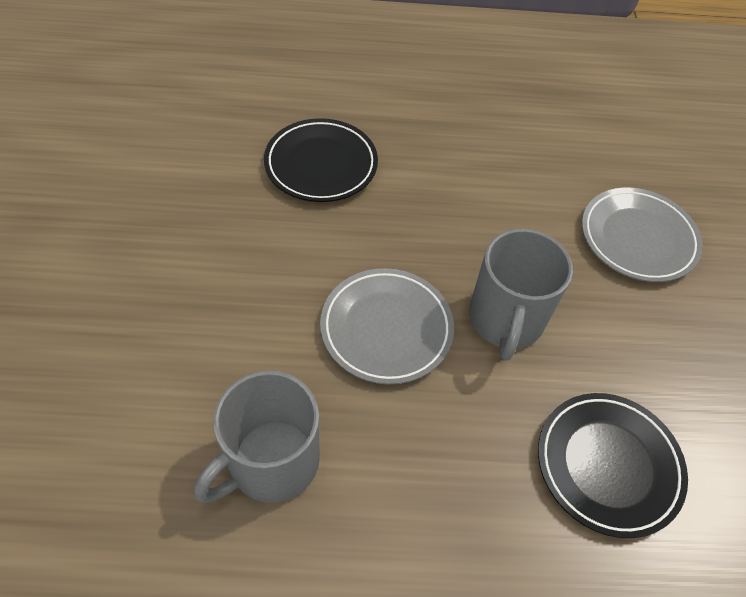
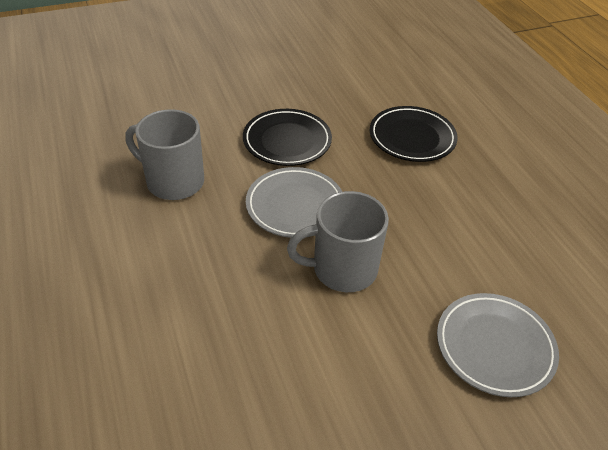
camera: 70 degrees right, 10 degrees down
black plate [538,393,688,538] -> black plate moved to [243,109,332,166]

